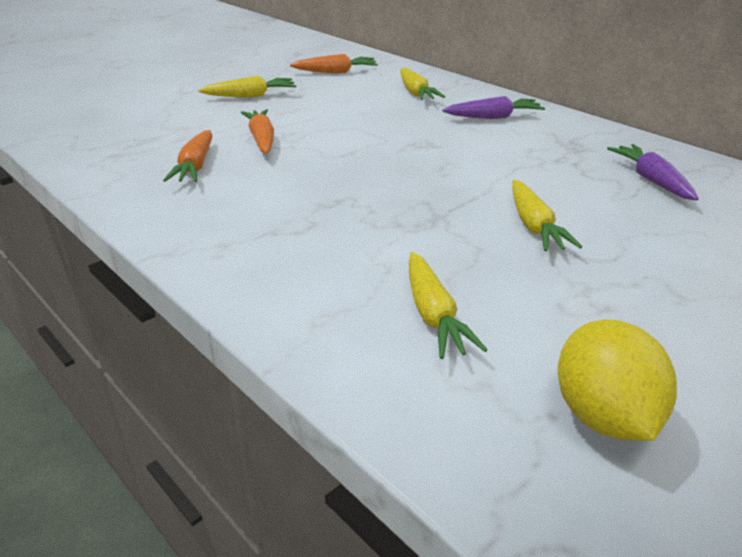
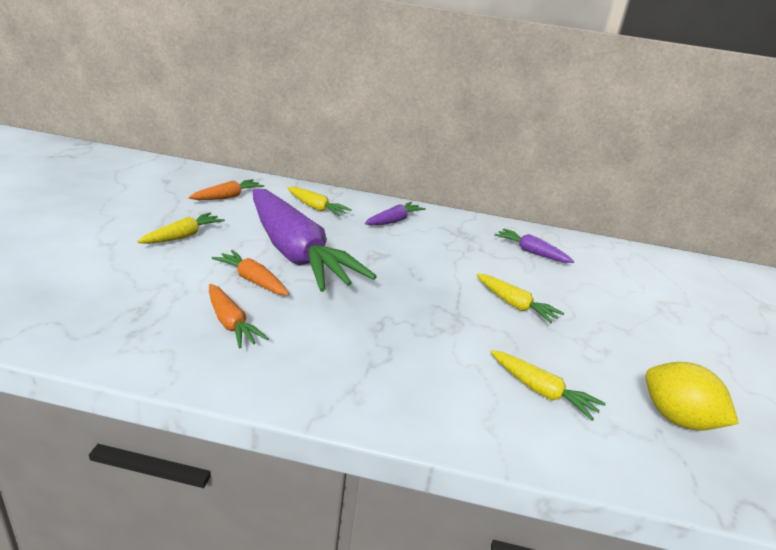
camera: 40 degrees left, 5 degrees down
none -> purple carrot [253,188,377,292]

